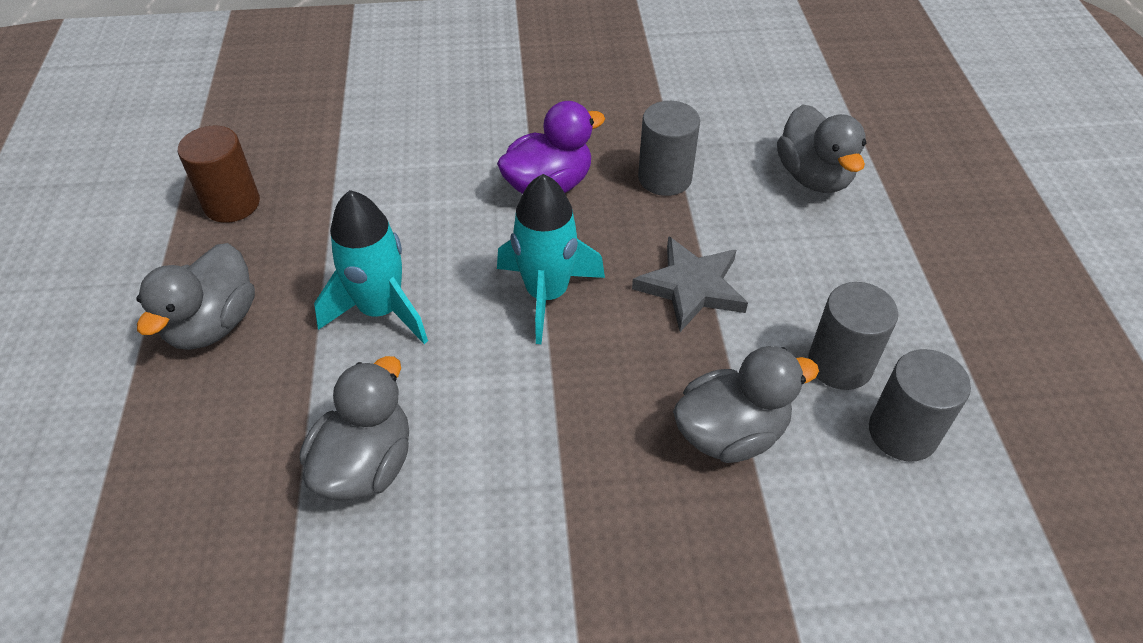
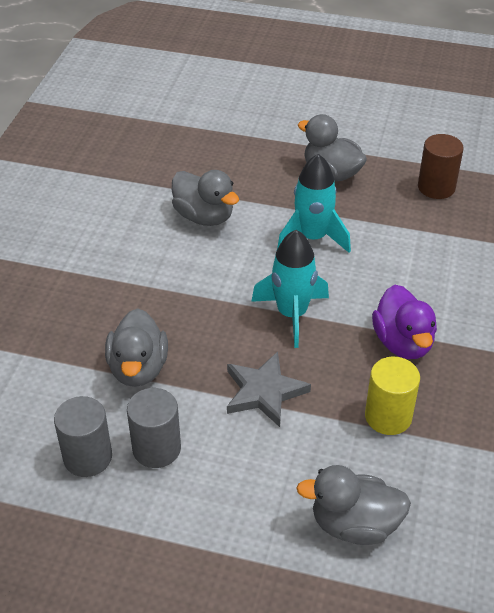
camera: 110 degrees right, 5 degrees down
grey cylinder [638,101,700,196] -> yellow cylinder [365,357,420,435]

